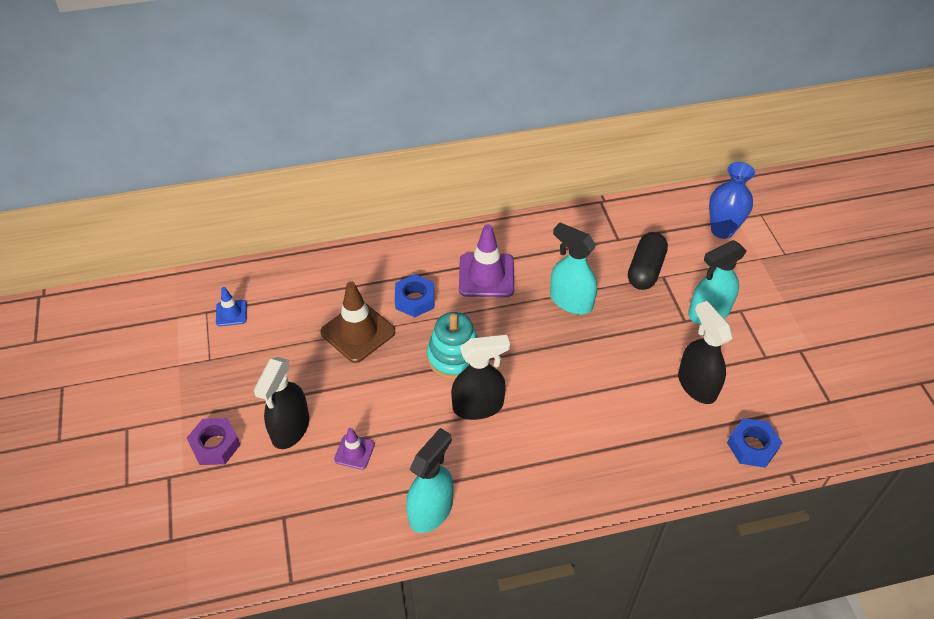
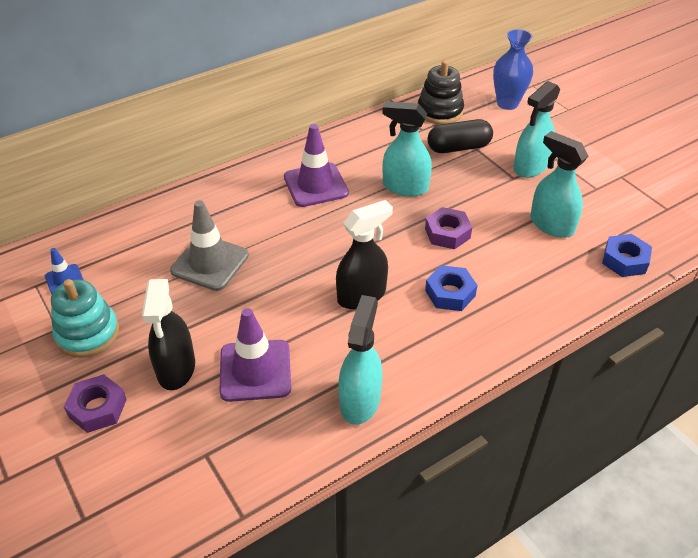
camera: 20 degrees left, 5 degrees down
brown traffic cone [321,282,395,363] -> grey traffic cone [170,200,249,291]
purple traffic cone [334,428,375,470] -> purple traffic cone [219,308,291,402], size x1.88
blue nut [395,274,434,317] -> blue nut moved to [425,265,478,311]
turquoise stacking toy [427,312,478,379] -> turquoise stacking toy moved to [51,279,119,358]
black capsule [628,232,668,290] -> black capsule turned 75 degrees clockwise [427,119,493,153]
black spray bottle [678,301,733,404] -> turquoise spray bottle [530,131,588,238]
none -> black stacking toy [418,60,464,125]
none -> purple nut [425,207,472,249]

